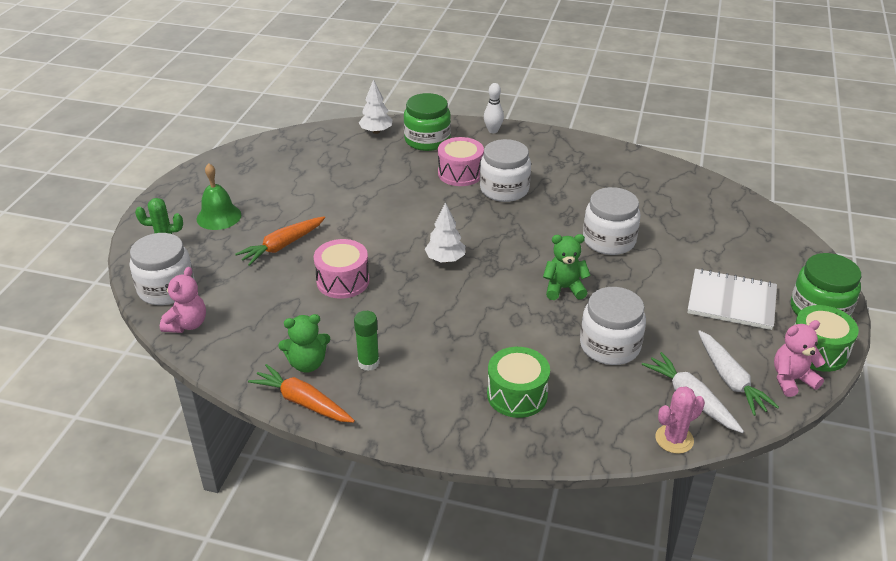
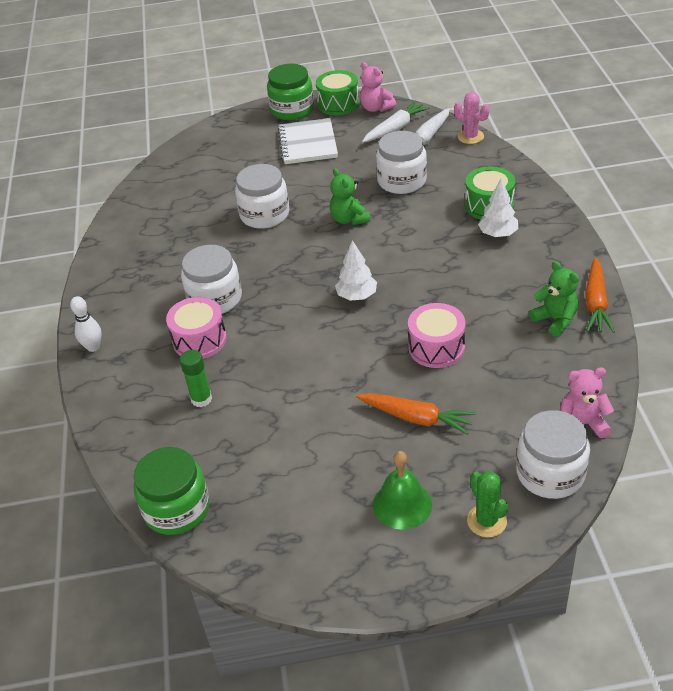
camera: 110 degrees left, 5 degrees up
green glue stick [354,311,380,371] -> green glue stick moved to [180,350,212,407]
white tree [358,79,392,134] -> white tree moved to [478,179,518,237]
green jar [404,93,451,151] -> green jar moved to [134,447,210,535]

